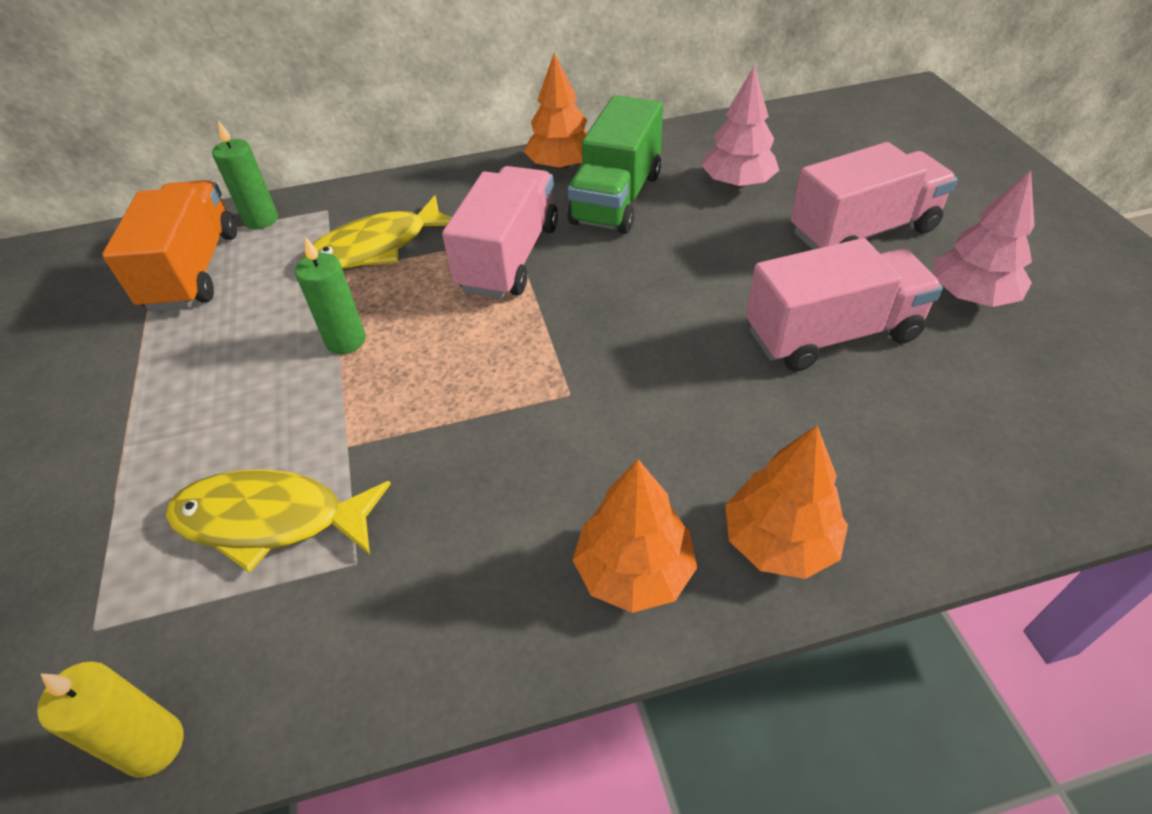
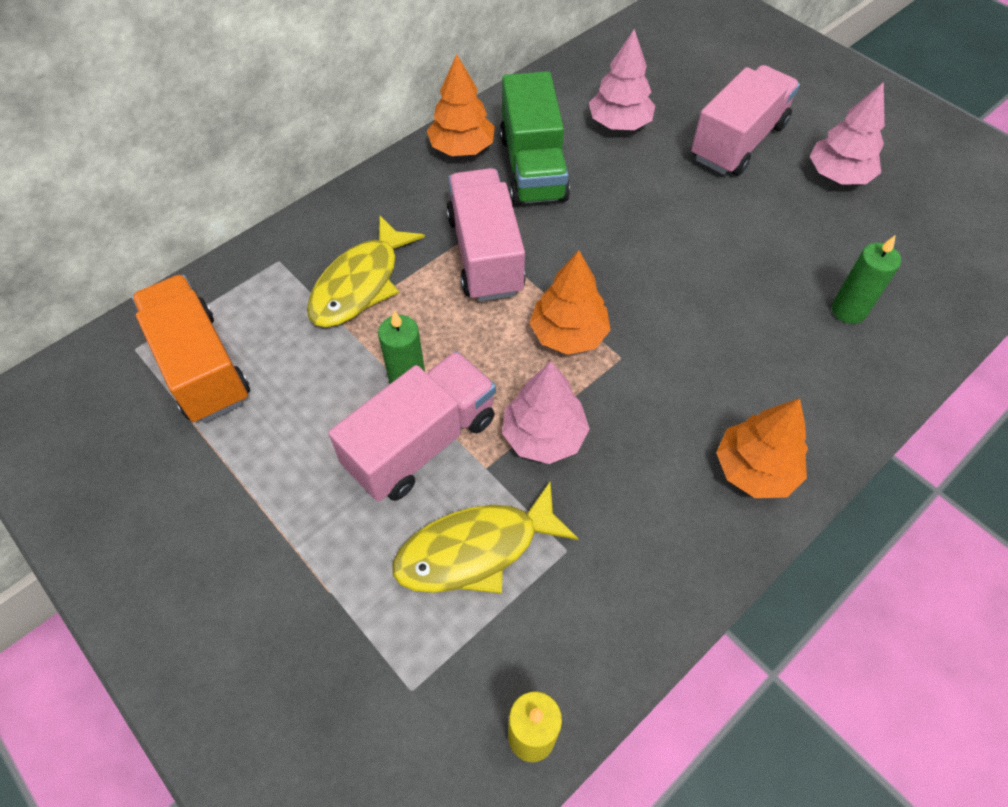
camera: 30 degrees left, 10 degrees up
green candle [212,121,278,230] -> green candle moved to [832,236,901,324]
orange tree [725,425,848,579] -> orange tree moved to [529,250,611,355]
pink truck [746,238,943,371] -> pink truck moved to [328,351,496,502]
none -> pink tree [502,361,590,464]

